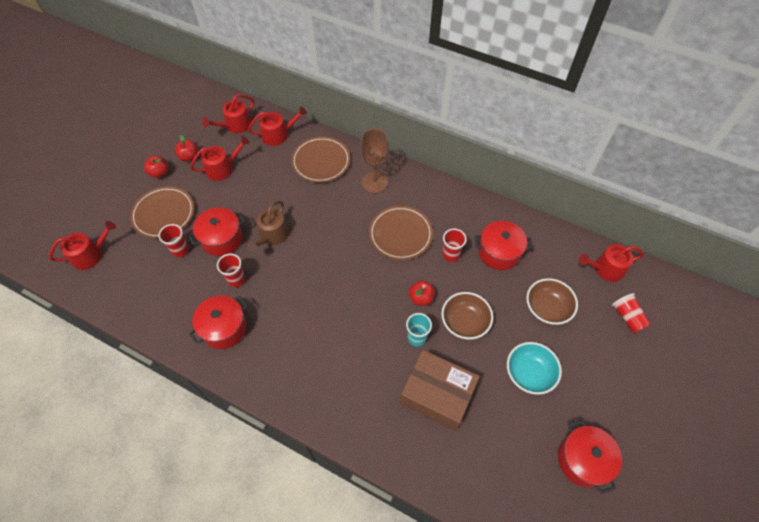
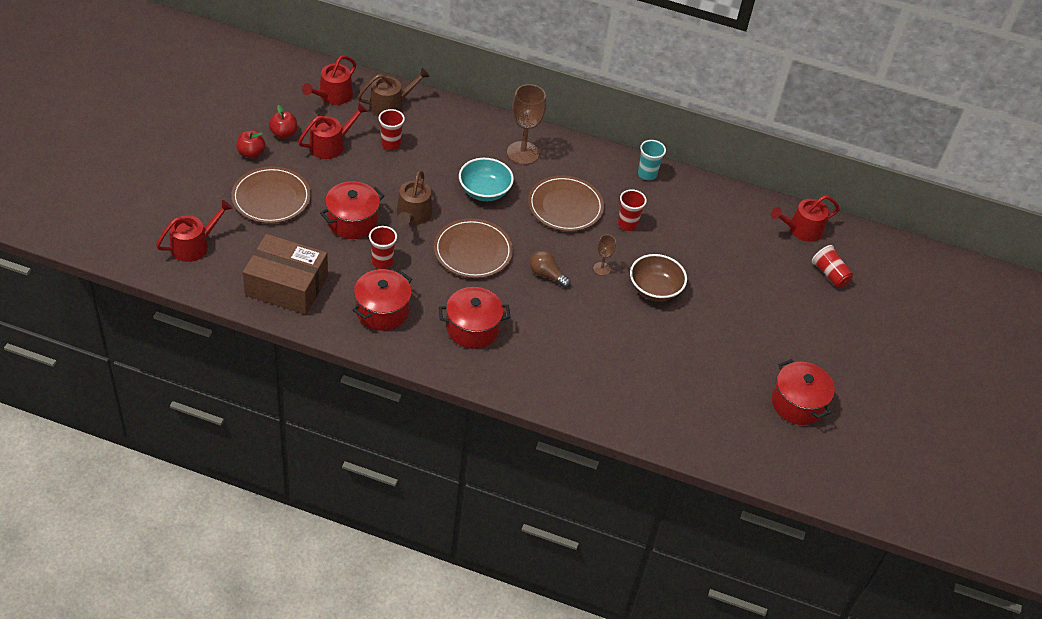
camera: 15 degrees left, 10 degrees down
red cup [158,224,189,257] -> red cup moved to [379,109,405,150]
red watering can [248,107,307,146] -> brown watering can [358,68,430,116]
brown plate [291,136,350,183] -> brown plate moved to [434,219,513,278]
brown box [400,350,480,431] -> brown box moved to [243,234,328,314]
turquoise cup [406,313,432,347] -> turquoise cup moved to [638,140,666,180]
red apple [409,280,435,306] -> brown goblet [593,235,616,276]
red pot [475,221,532,270] -> red pot moved to [439,287,511,349]
turquoise bowl [507,342,562,395] -> turquoise bowl moved to [459,158,514,201]
brown bowl [526,278,578,325] -> none
none -> brown light bulb [530,251,571,288]

